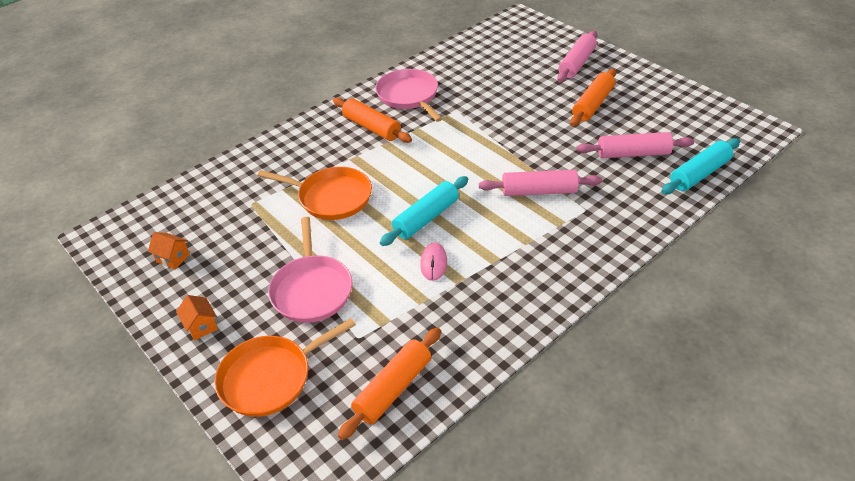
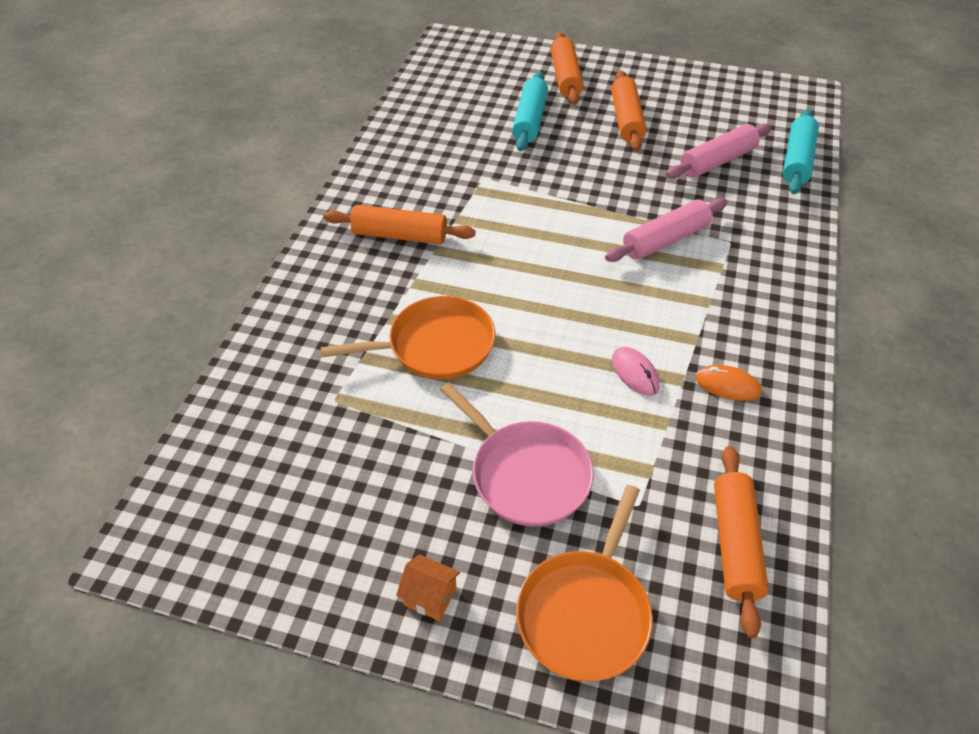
camera: 35 degrees left, 5 degrees up
orange house [148,232,190,269] -> none
pink pan [375,69,443,122] -> none
turquoise rolling pin [380,176,468,246] -> turquoise rolling pin moved to [512,71,548,152]
pink rolling pin [557,31,597,82] -> orange rolling pin [551,32,584,105]
none -> orange mouse [695,365,762,401]

